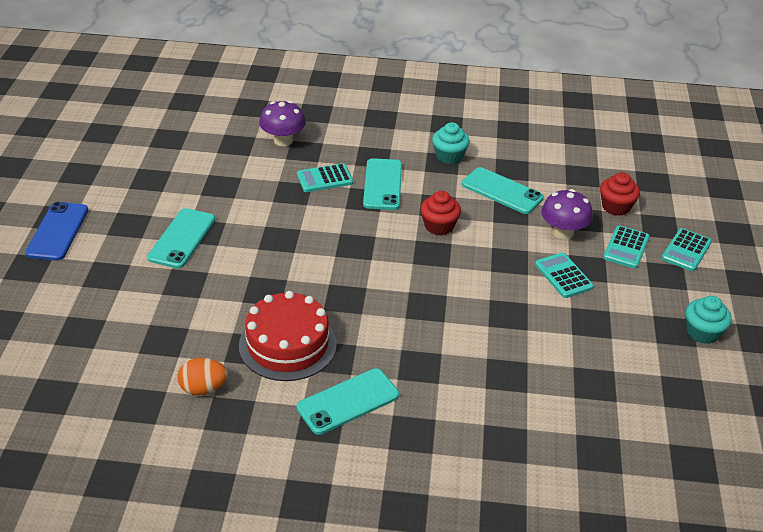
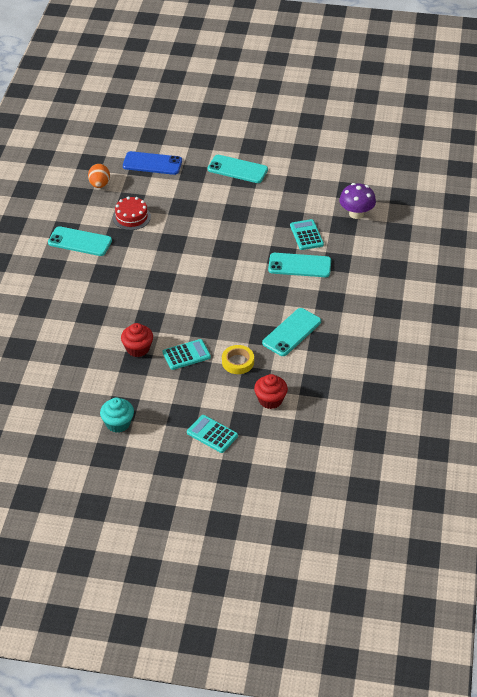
camera: 95 degrees right, 5 degrees up
blue phone [25,202,88,260] -> blue phone moved to [123,151,182,175]
red cake [239,291,337,381] -> red cake [113,196,151,230], size x0.62
turquoise phone [297,368,399,435] -> turquoise phone turned 45 degrees counterclockwise [48,226,112,256]
red cupcake [420,191,461,235] -> red cupcake moved to [121,323,153,357]
turquoise cupcake [432,122,470,164] -> none
purple mushroom [541,189,593,240] -> yellow tape [222,345,254,374]
turquoise calculator [603,225,650,269] -> none

